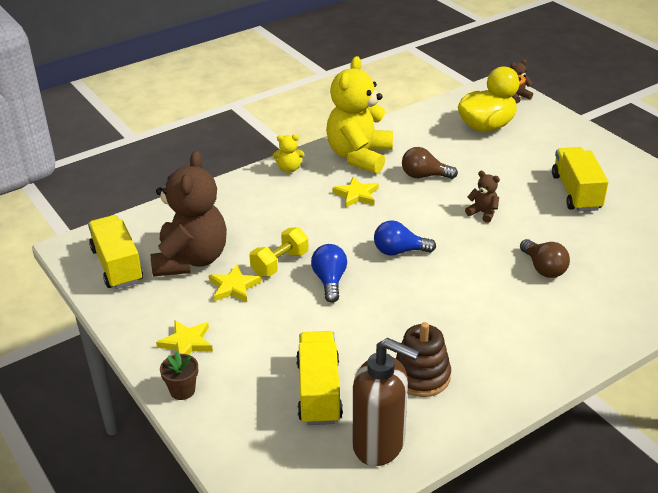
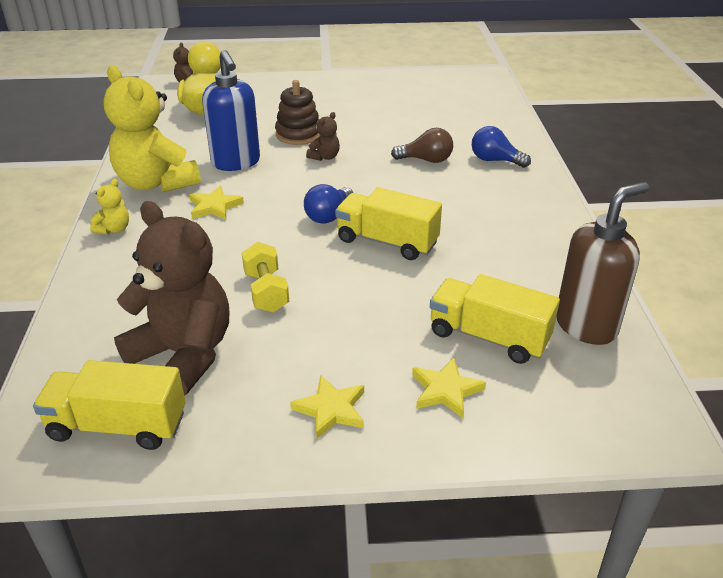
camera: 60 degrees left, 0 degrees up
brown flower pot [160,351,198,400] -> none
yellow star [209,264,261,302] -> yellow star moved to [412,358,486,418]
blue light bulb [311,244,347,303] -> blue light bulb moved to [472,126,531,168]
brown stacking toy [396,322,451,397] -> brown stacking toy moved to [275,80,321,145]
brown light bulb [402,147,458,179] -> blue soap dispenser [202,50,260,171]
brown teddy bear [465,171,500,223] -> brown teddy bear turned 150 degrees clockwise [306,112,340,161]
yellow truck [552,147,608,212] -> yellow truck moved to [335,187,442,260]

